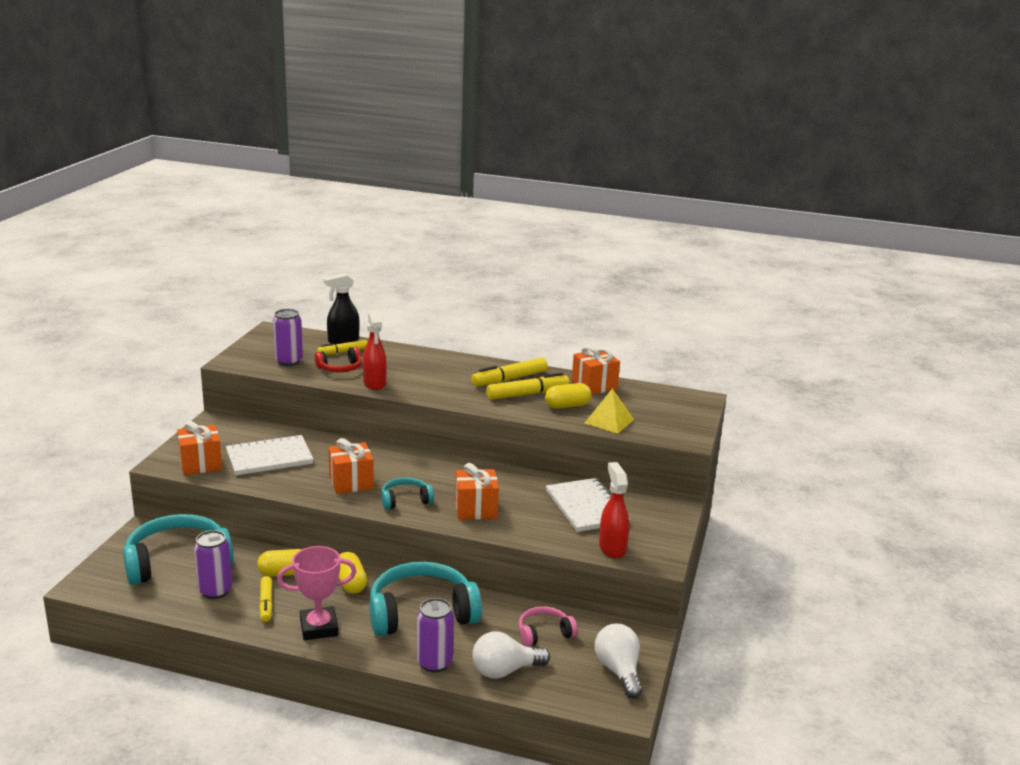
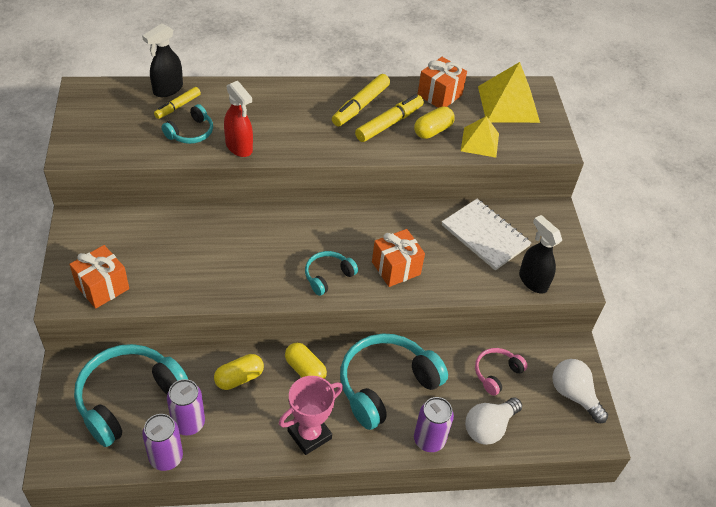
camera: 25 degrees left, 25 degrees up
white notebook [226,434,314,475] -> none
yellow marker [259,576,272,622] -> none
purple can [273,309,303,366] -> purple can moved to [142,414,183,471]
red headphones [315,347,362,372] -> turquoise headphones [162,104,213,144]
orange gift [328,438,374,494] -> none
red spray bottle [599,462,629,559] -> black spray bottle [519,215,562,294]
none -> yellow pyramid [478,62,540,123]

